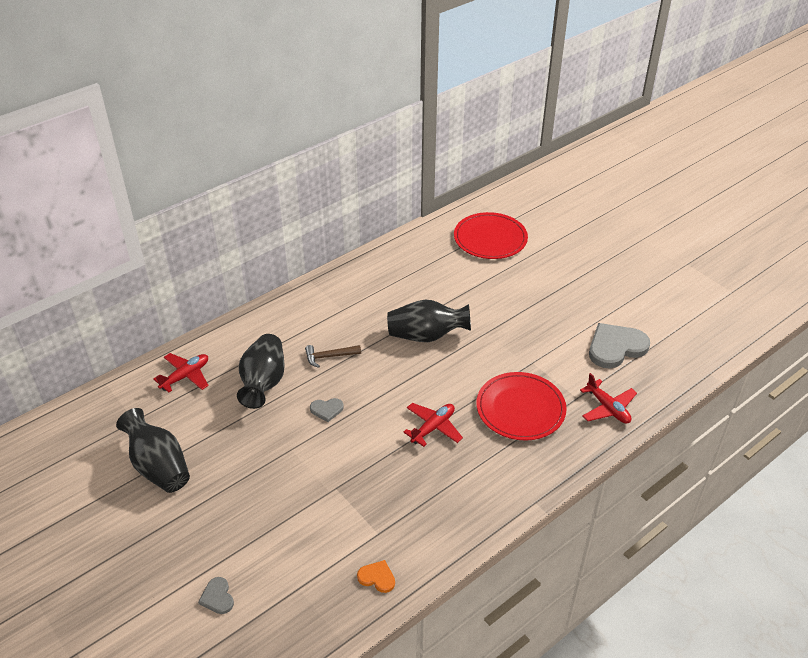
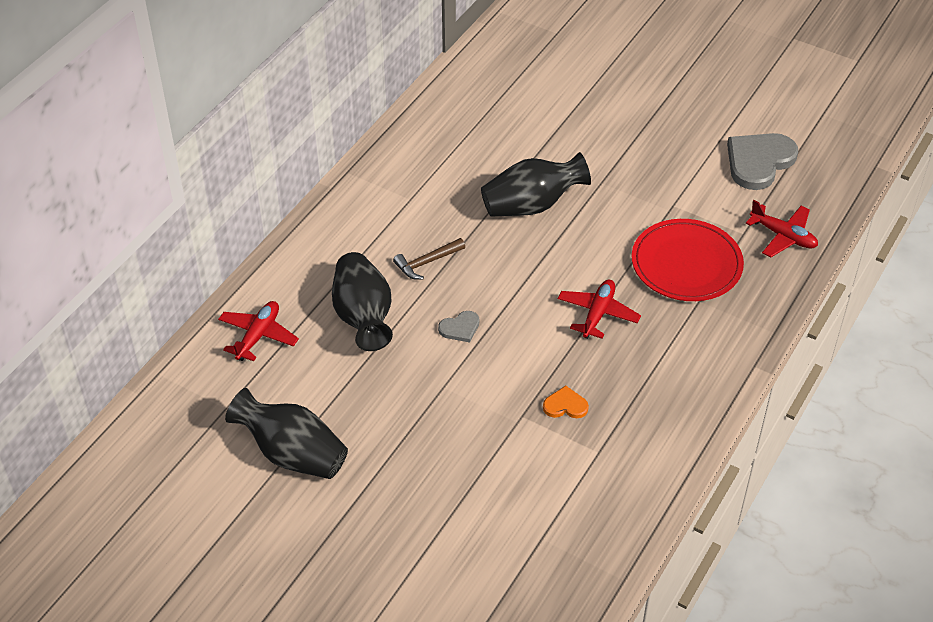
camera: 20 degrees left, 5 degrees up
grey heart [198,577,234,614] -> none
orange heart [357,560,395,593] -> orange heart moved to [543,386,589,418]
red plate [454,212,528,259] -> none

